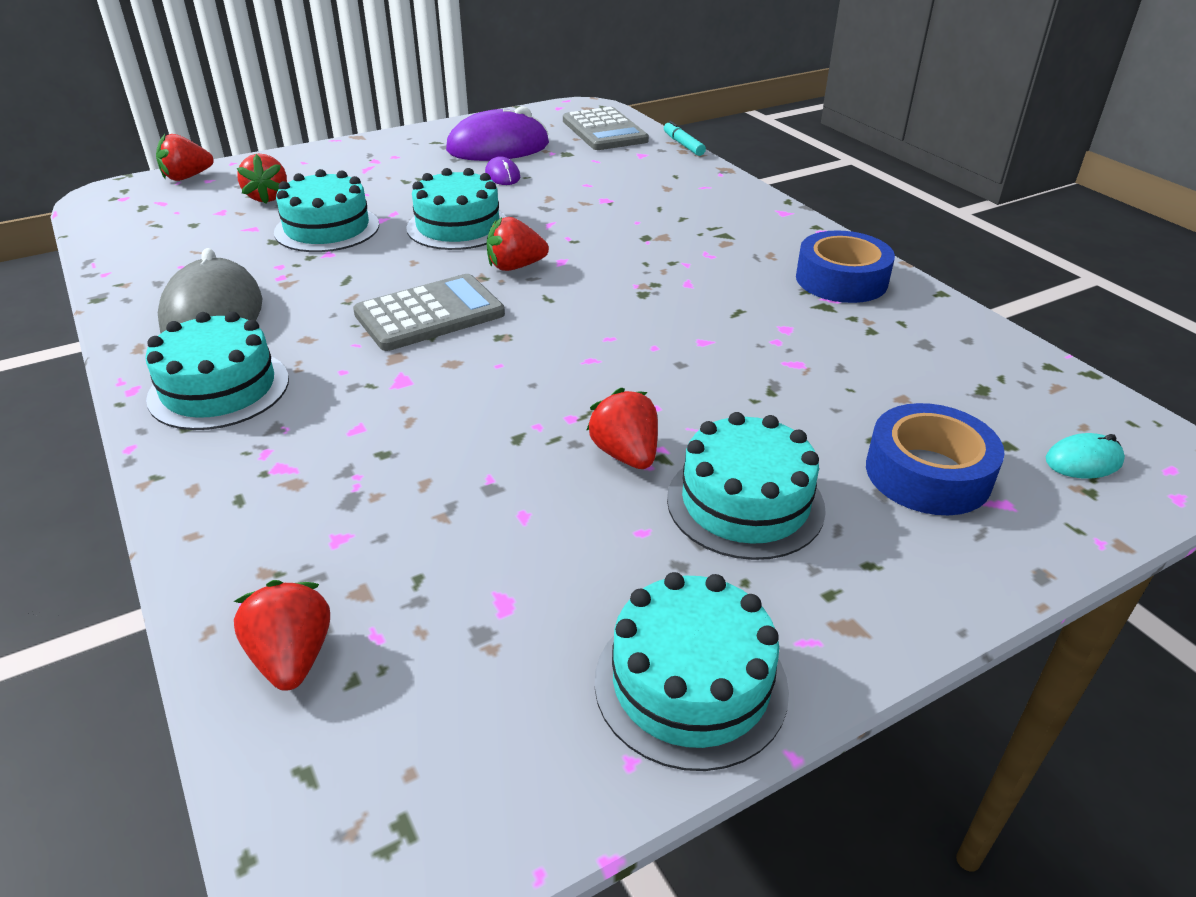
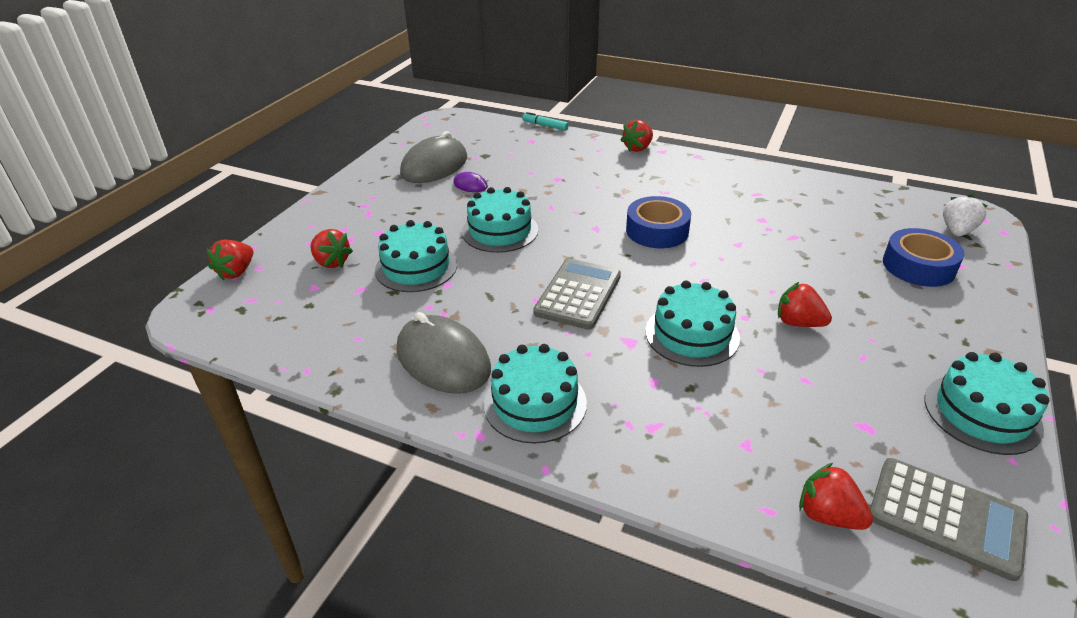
camera: 35 degrees left, 0 degrees up
purple mouse [446,106,549,161] -> grey mouse [400,131,467,183]
red strawberry [487,217,549,271] -> red strawberry moved to [620,120,653,152]
grey calculator [563,107,649,150] -> grey calculator moved to [870,458,1028,581]
turquoise cake [667,412,826,560] -> turquoise cake moved to [645,281,740,367]
blue tape [796,230,895,303] -> blue tape moved to [626,196,691,248]
turquoise mouse [1046,433,1125,479] -> white strawberry [943,194,987,236]

